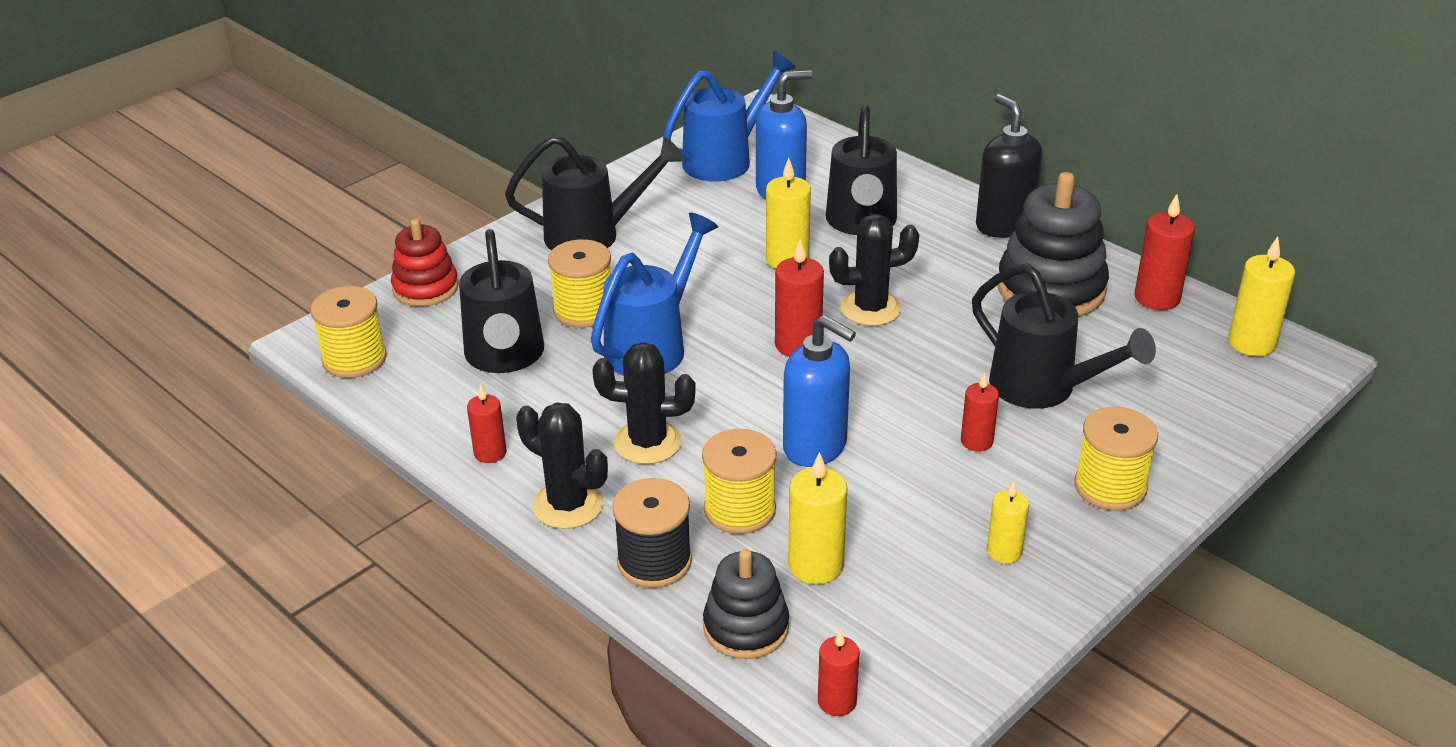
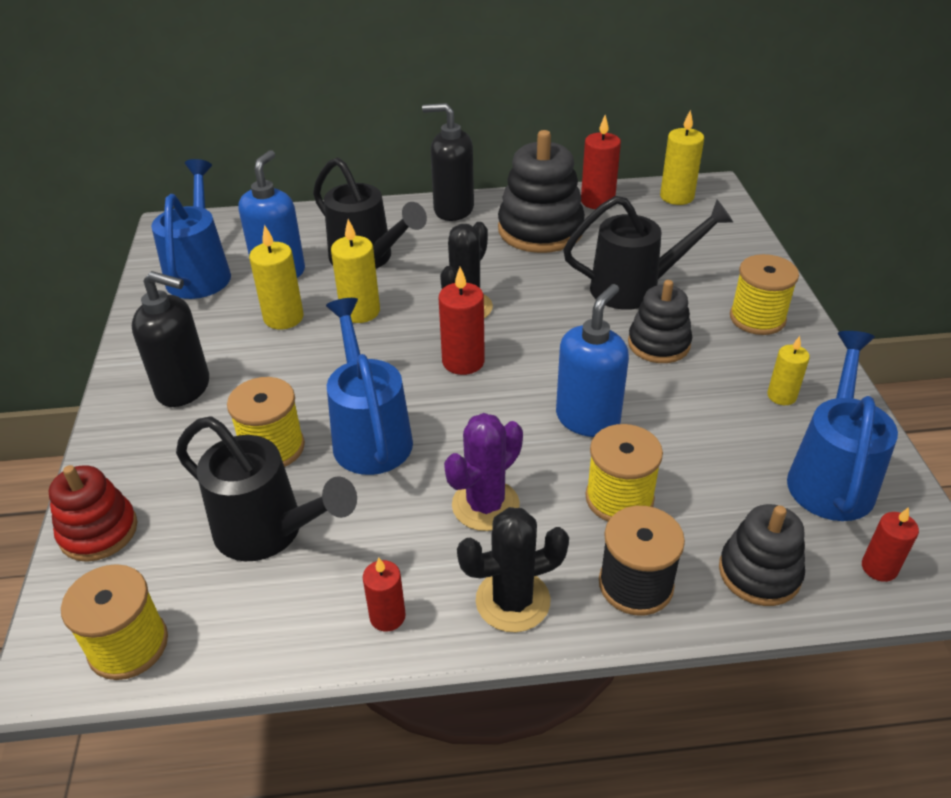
camera: 50 degrees left, 5 degrees up
black watering can [505,135,684,250] -> black soap dispenser [132,271,209,407]
black cactus [592,342,696,464] -> purple cactus [444,413,523,531]
blue soap dispenser [783,315,856,467] -> blue soap dispenser turned 45 degrees counterclockwise [556,284,629,437]
yellow candle [788,452,847,584] -> yellow candle moved to [249,224,304,330]
red candle [961,373,999,451] -> black stacking toy [628,280,692,363]
none -> blue watering can [787,331,898,521]

